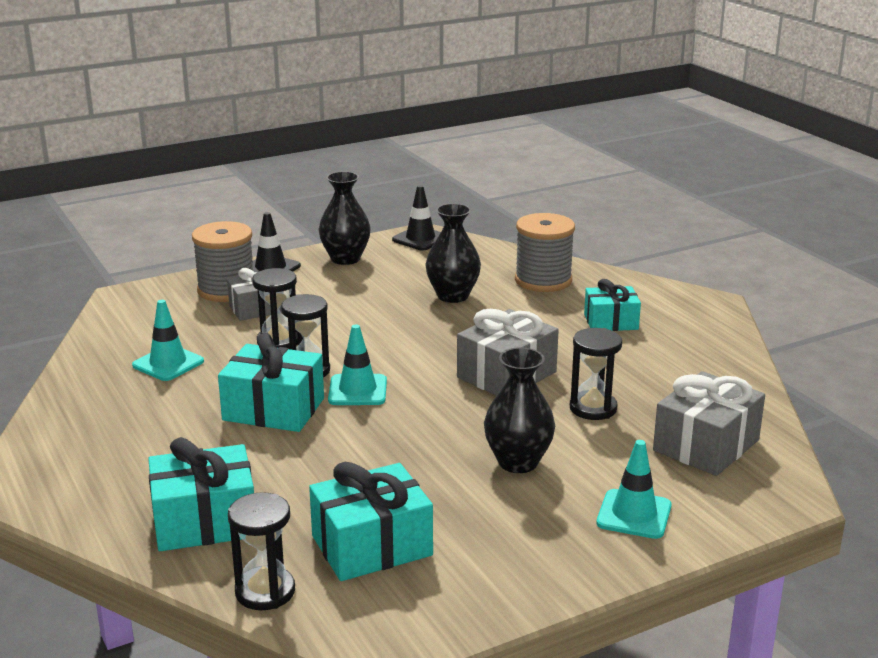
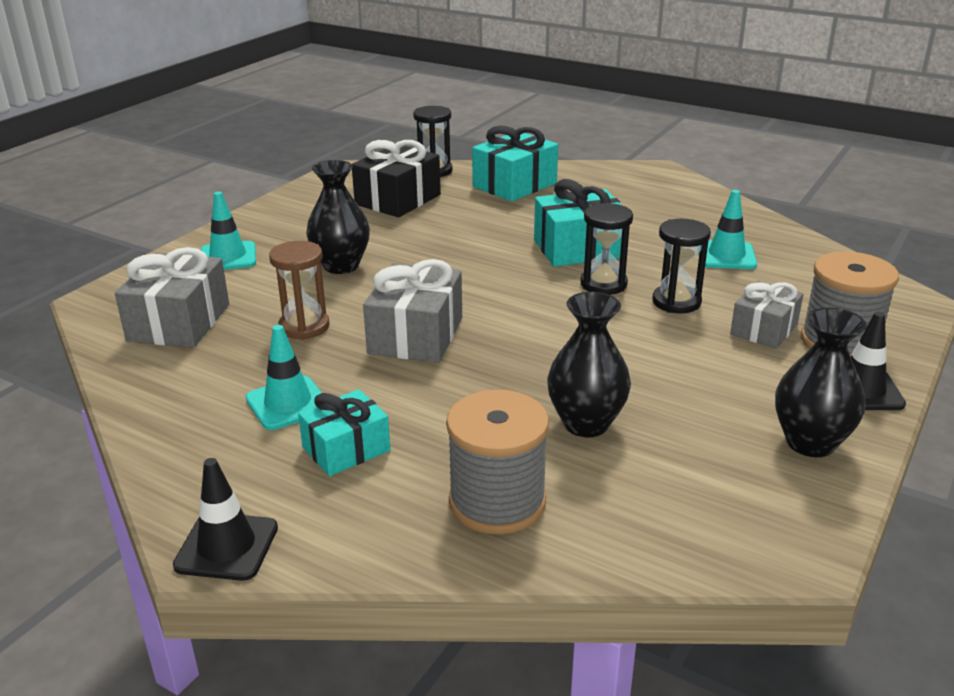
camera: 150 degrees right, 5 degrees up
turquoise gift [309,462,433,581] -> black gift [352,140,441,217]
turquoise traffic cone [328,325,387,405] -> turquoise traffic cone moved to [246,325,322,430]
black traffic cone [392,185,441,251] -> black traffic cone moved to [173,458,278,581]
black hourglass [570,328,622,420] -> brown hourglass [269,241,330,340]

